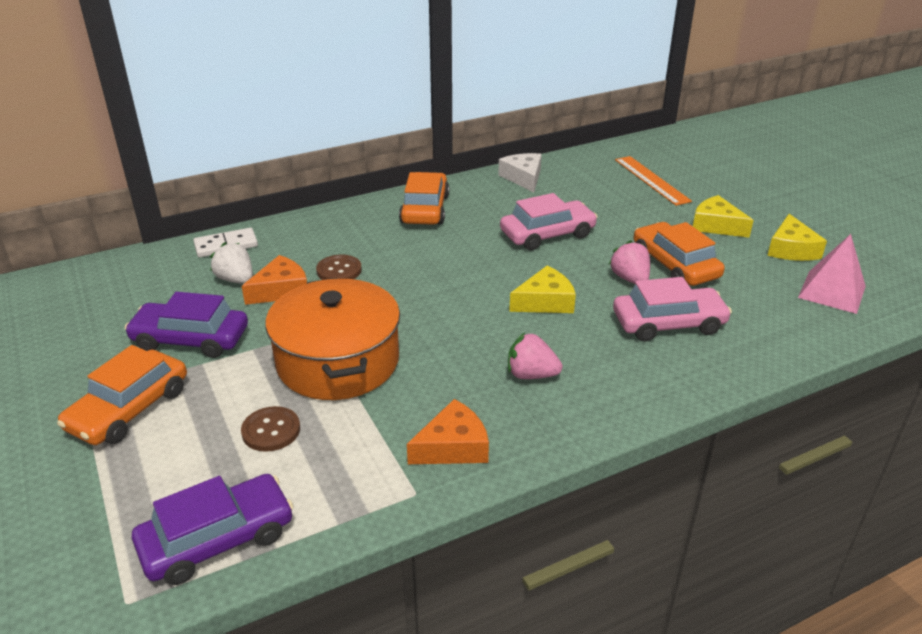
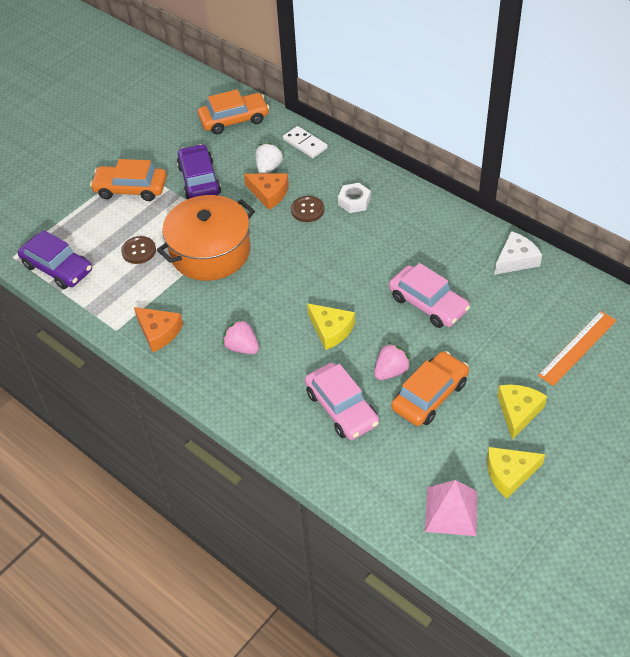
camera: 70 degrees right, 15 degrees up
orange car [399,172,449,225] -> orange car moved to [198,89,269,134]
pink strawberry [508,333,562,379] -> pink strawberry turned 45 degrees counterclockwise [222,319,259,354]
none -> white nut [338,183,371,213]

